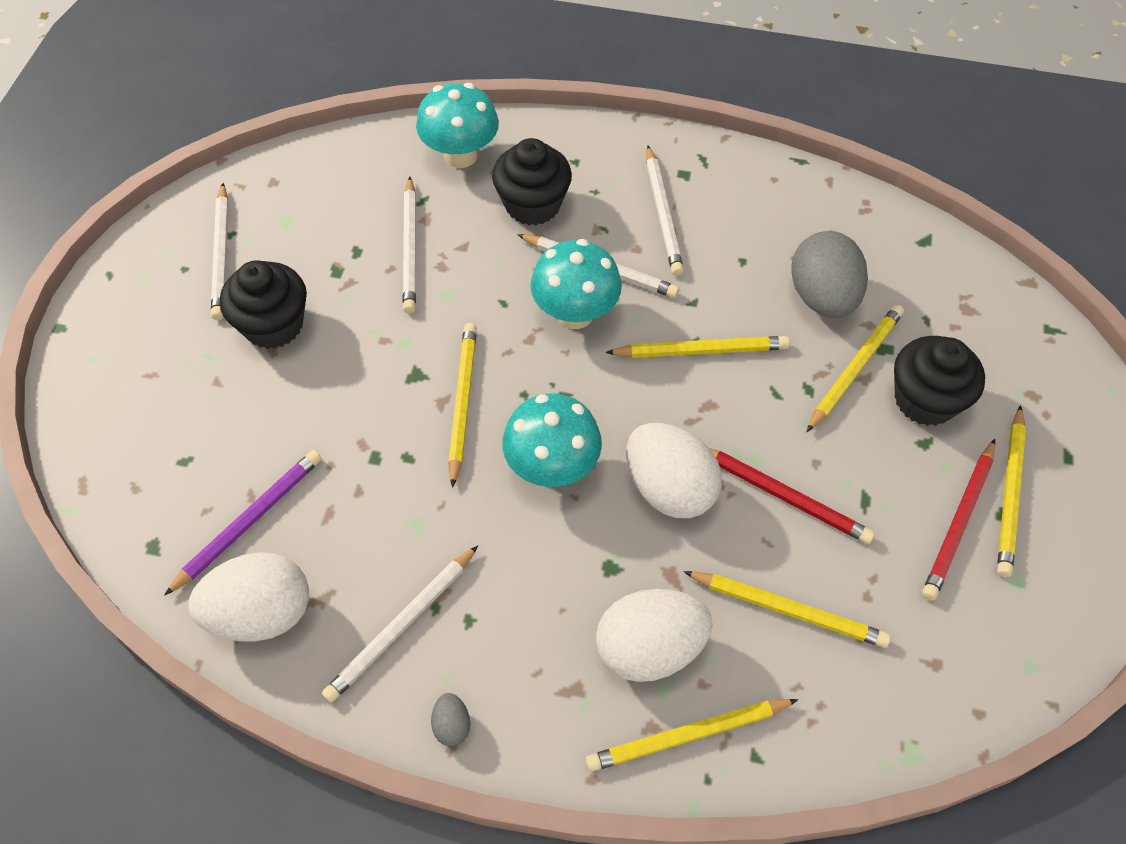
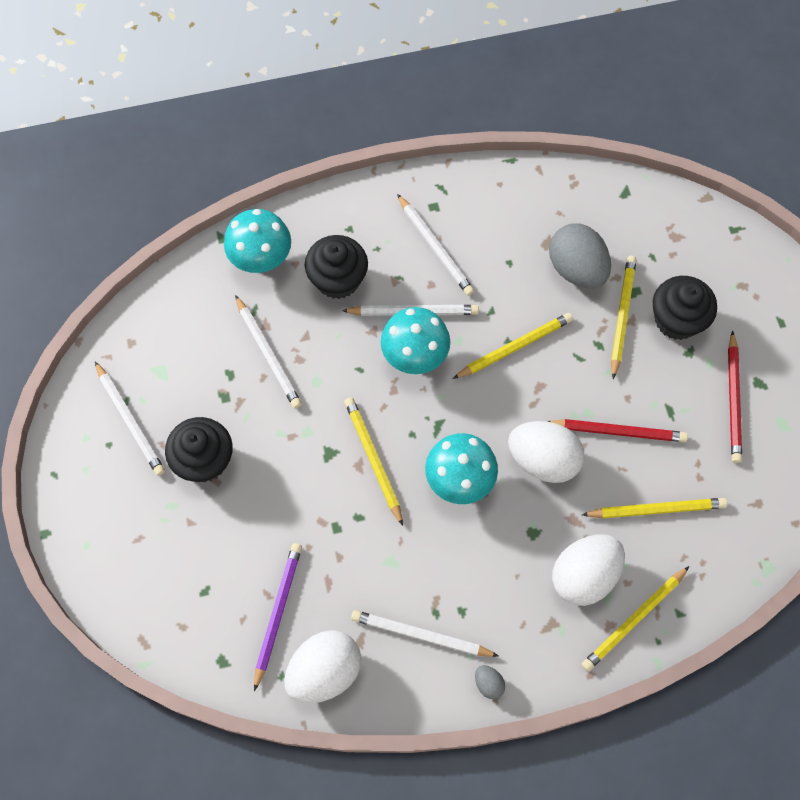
camera: 25 degrees left, 10 degrees up
white pencil [322,545,478,703] -> white pencil turned 90 degrees clockwise [351,610,499,657]
yellow pencil [997,405,1026,577] -> none

